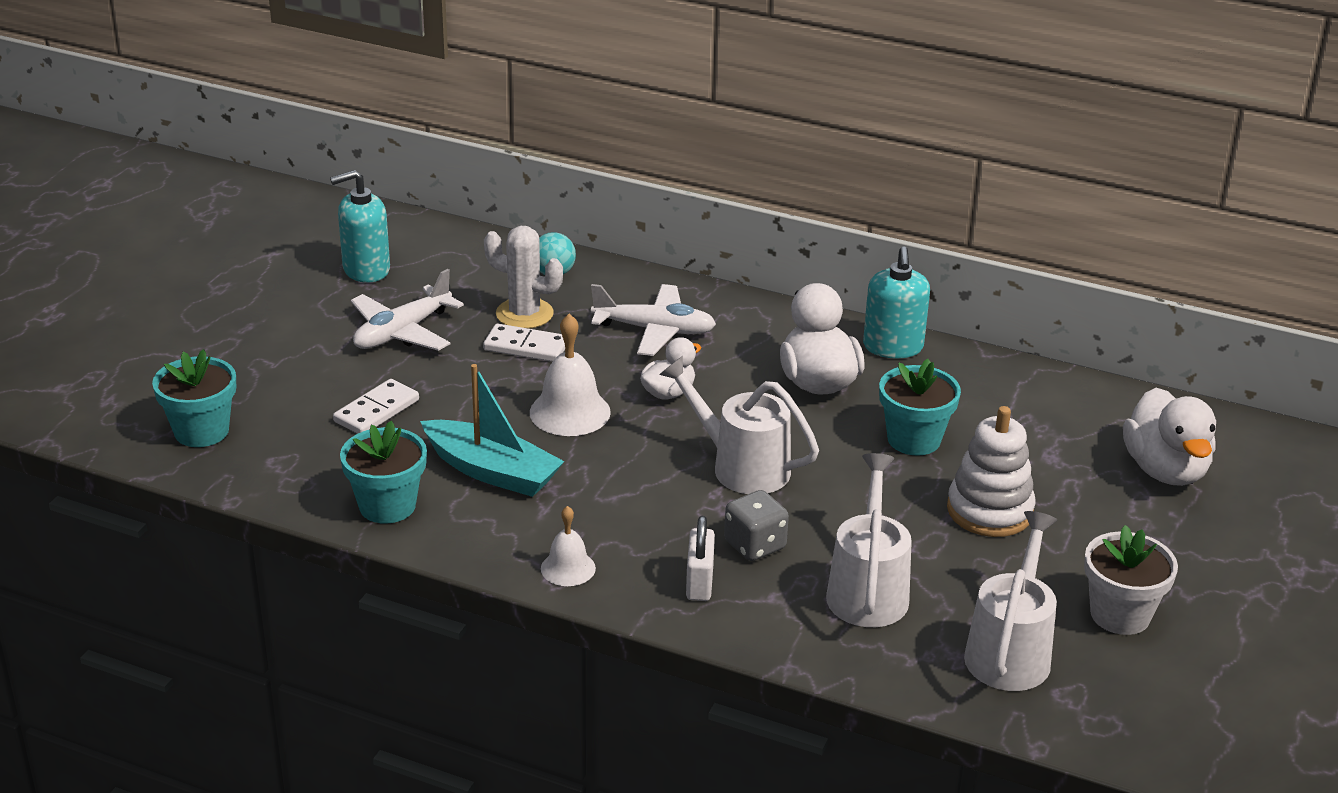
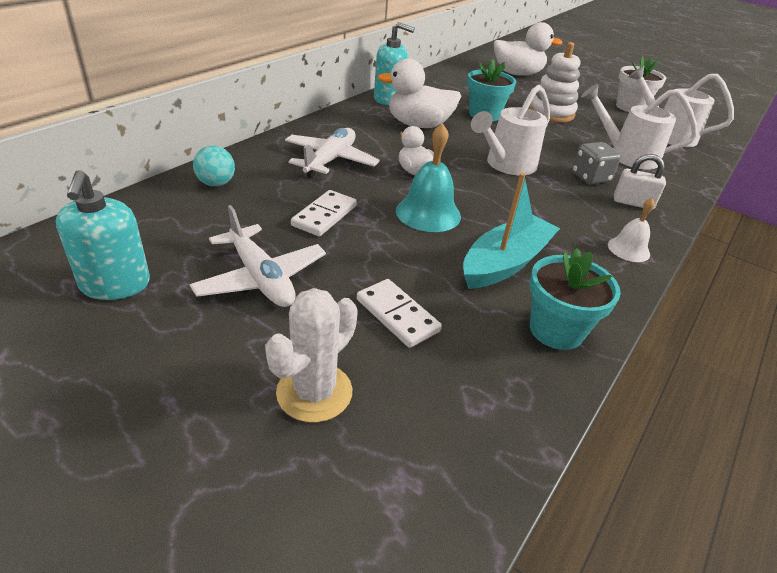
camera: 80 degrees left, 5 degrees up
turquoise flower pot [152,349,236,447] -> none
white cactus [484,226,563,329] -> white cactus moved to [265,288,358,423]
white bell [530,314,611,436] -> turquoise bell [396,123,461,232]

